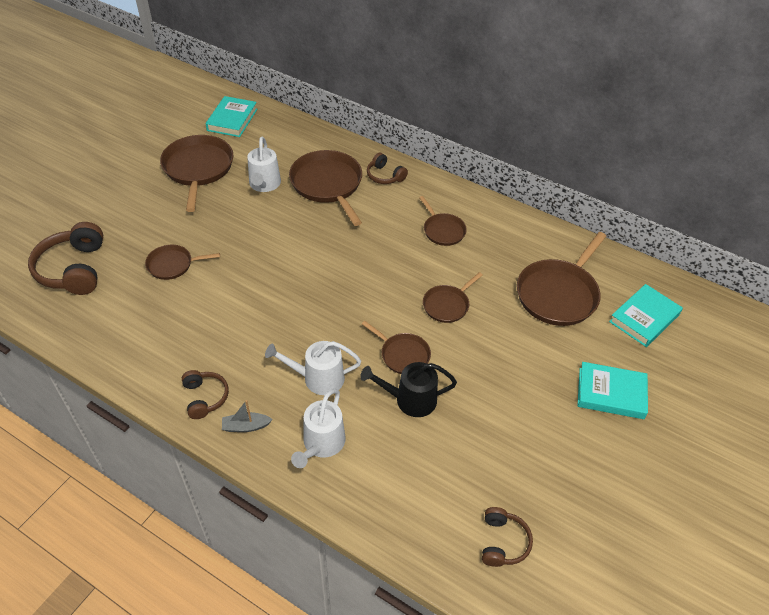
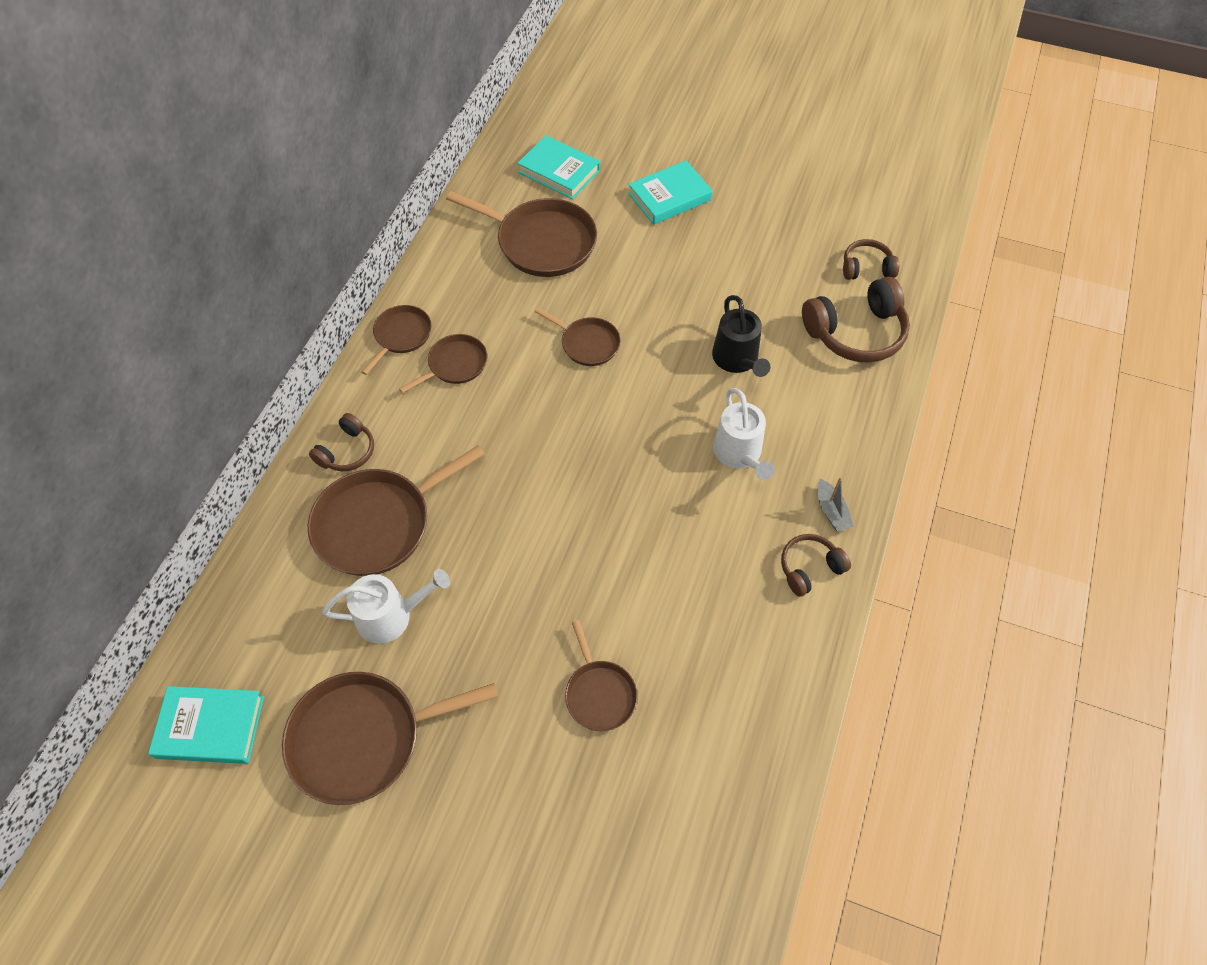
camera: 100 degrees left, 10 degrees up
brown headphones [28,222,103,295] -> brown headphones moved to [802,277,910,362]
white watering can [291,389,346,468] -> none
brown pan [362,321,431,374] -> brown pan moved to [361,305,431,375]
turquoise book [578,362,648,419] -> turquoise book turned 60 degrees clockwise [628,160,712,225]

